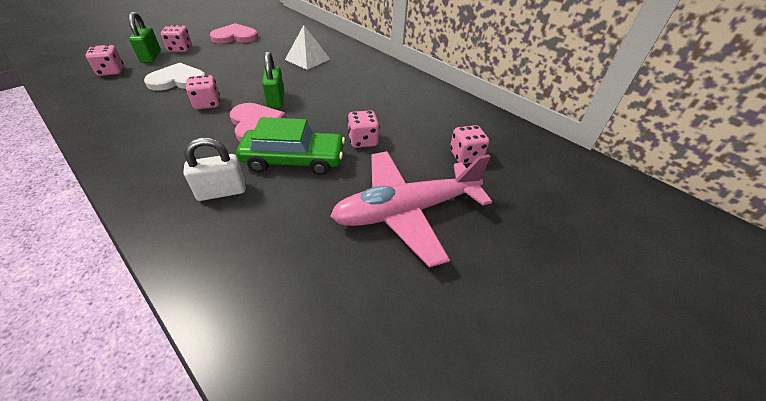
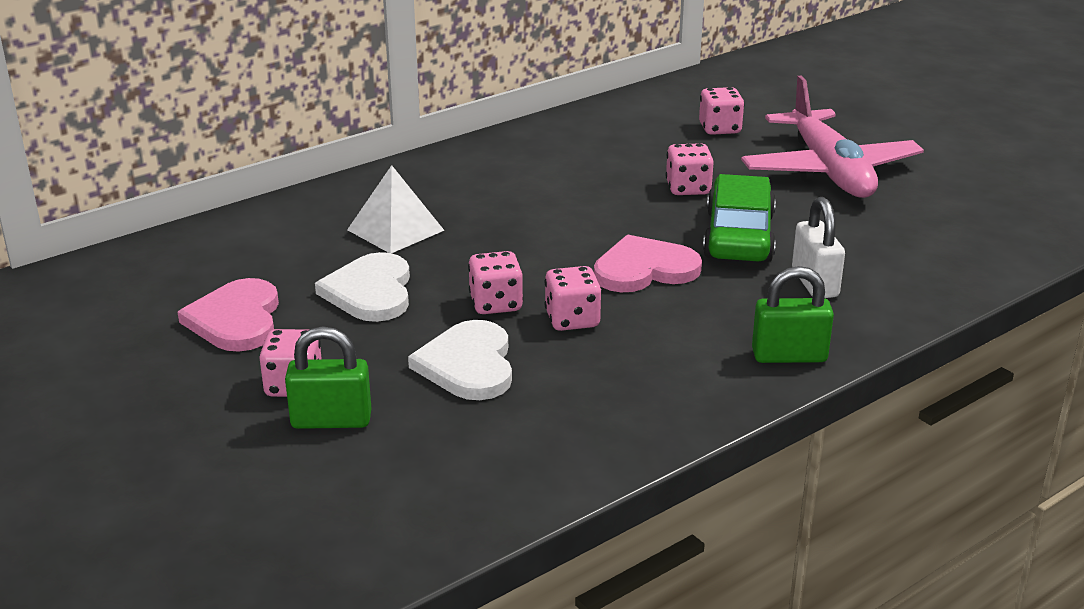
camera: 80 degrees left, 15 degrees down
pink dice [86,45,124,76] -> pink dice moved to [468,251,523,314]
green padlock [262,51,284,109] -> green padlock moved to [752,266,834,363]
none -> white heart [315,252,410,322]

